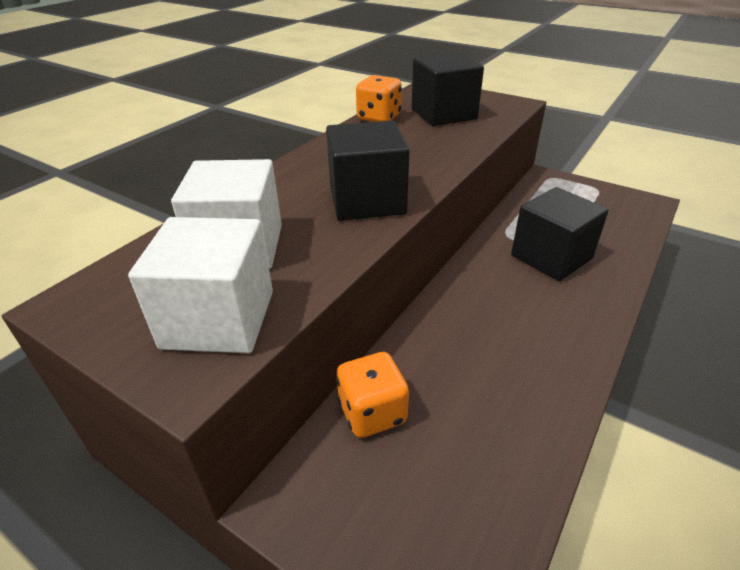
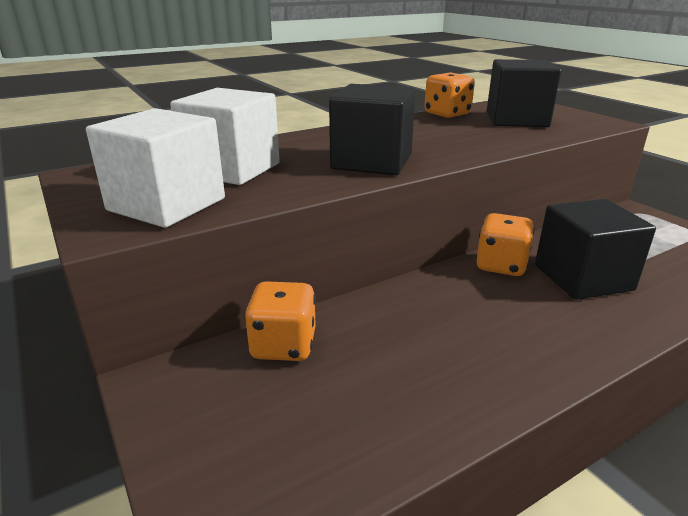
camera: 25 degrees right, 10 degrees down
none -> orange dice [476,213,535,276]

